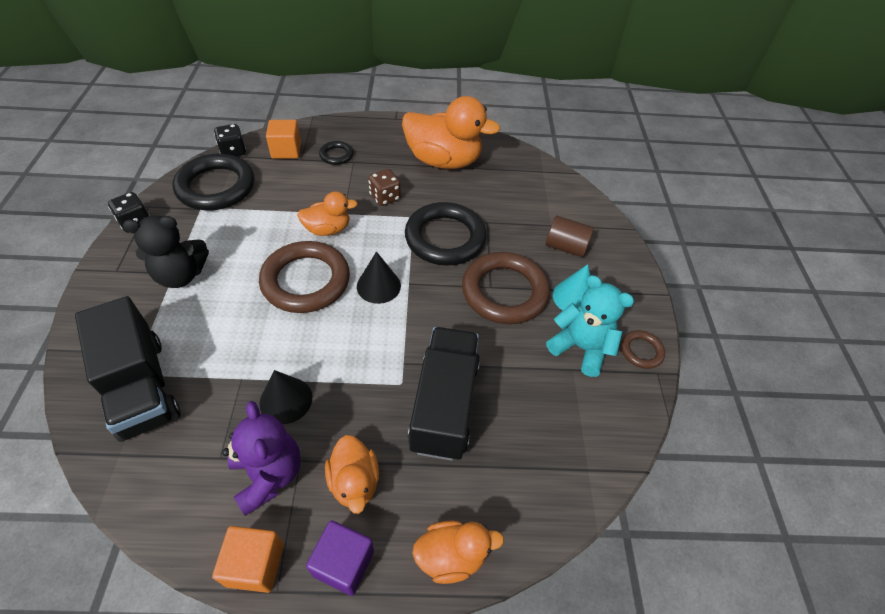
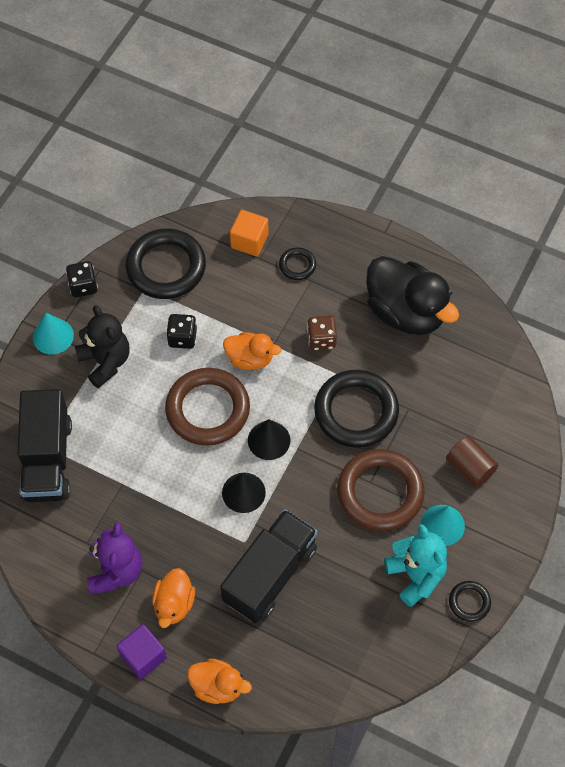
camera: 30 degrees right, 10 degrees up
black teddy bear [123,216,209,288] -> black teddy bear turned 135 degrees counterclockwise [75,305,130,388]
orange cube [212,526,284,593] -> none
black dice [214,124,246,156] -> black dice moved to [166,314,197,349]
black cone [259,370,312,424] -> black cone moved to [222,473,266,513]
orange duck [402,96,501,169] -> black duck [366,256,459,335]
brown ring [621,330,665,369] -> black ring [449,581,491,622]
none -> turquoise cone [33,313,74,354]

